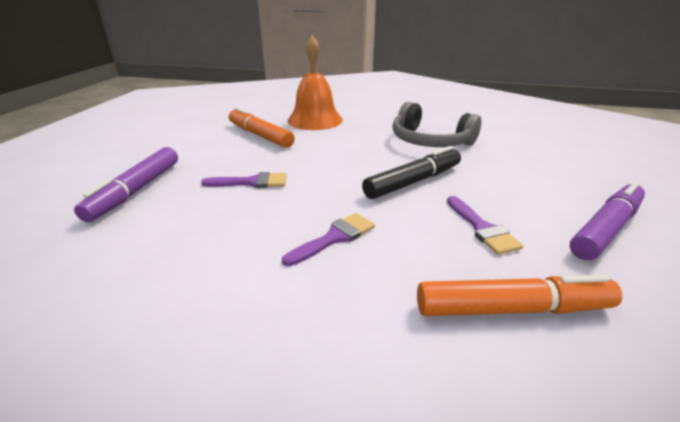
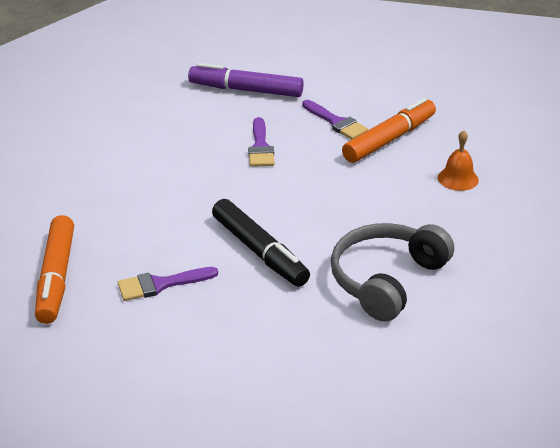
camera: 90 degrees right, 5 degrees up
purple brush [282,213,375,266] -> purple brush moved to [302,100,369,140]
orange bell [288,35,343,130] -> orange bell [438,130,479,191], size x0.49
purple marker [570,181,645,260] -> none

